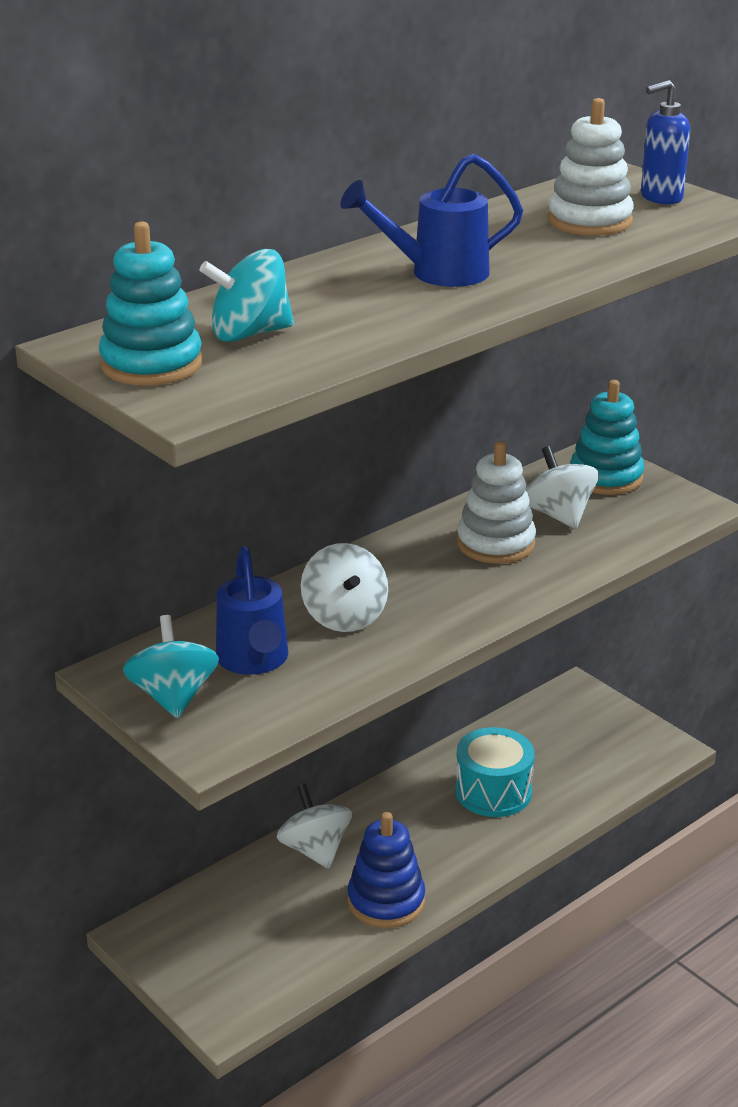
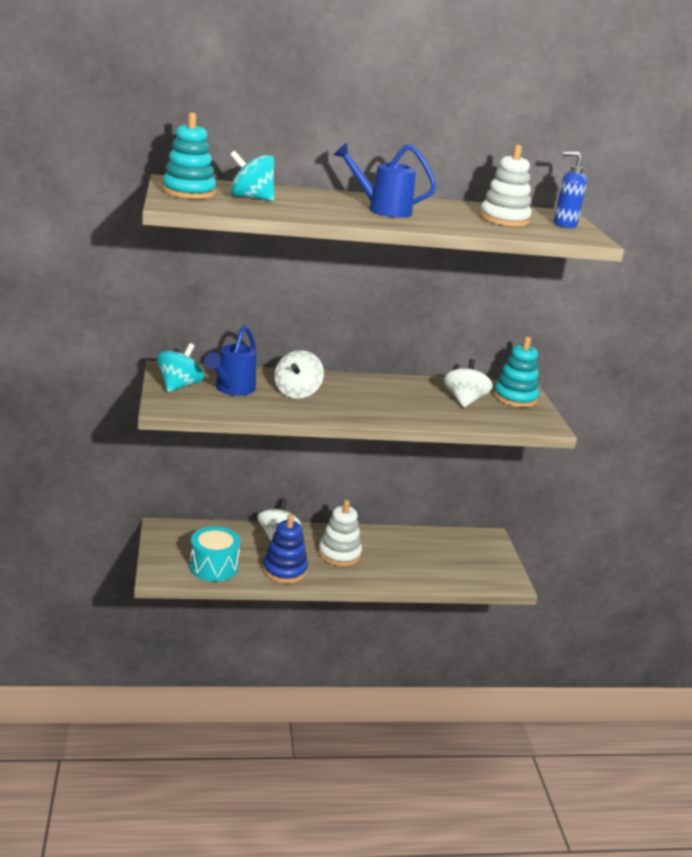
camera: 30 degrees right, 5 degrees down
turquoise drum [455,727,535,817] -> turquoise drum moved to [190,526,240,582]
white stacking toy [457,441,536,564] -> white stacking toy moved to [318,500,362,566]

